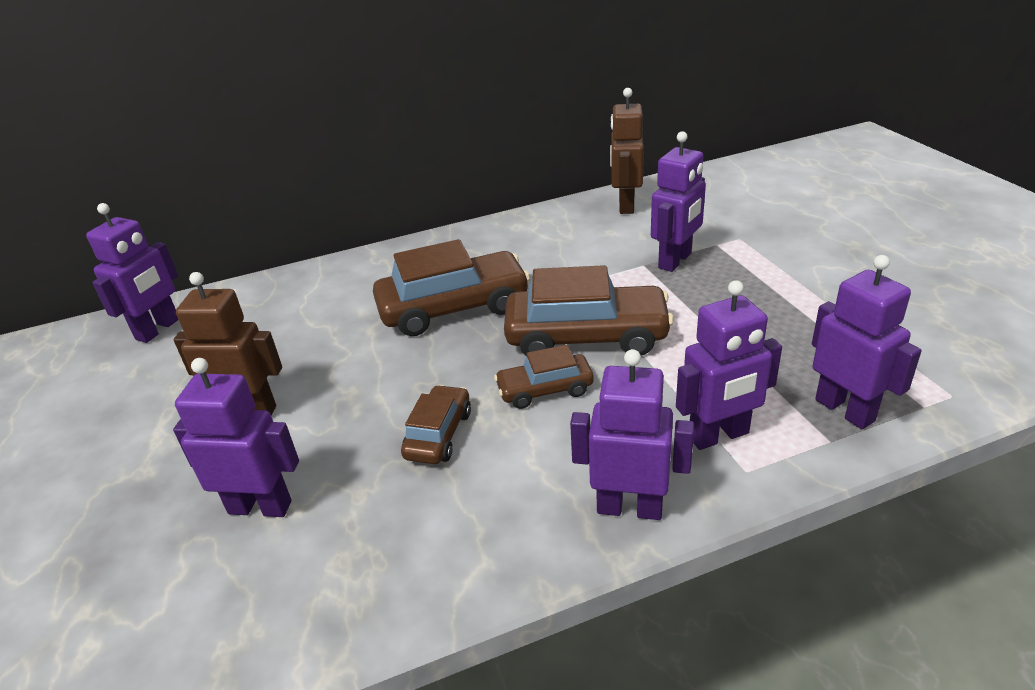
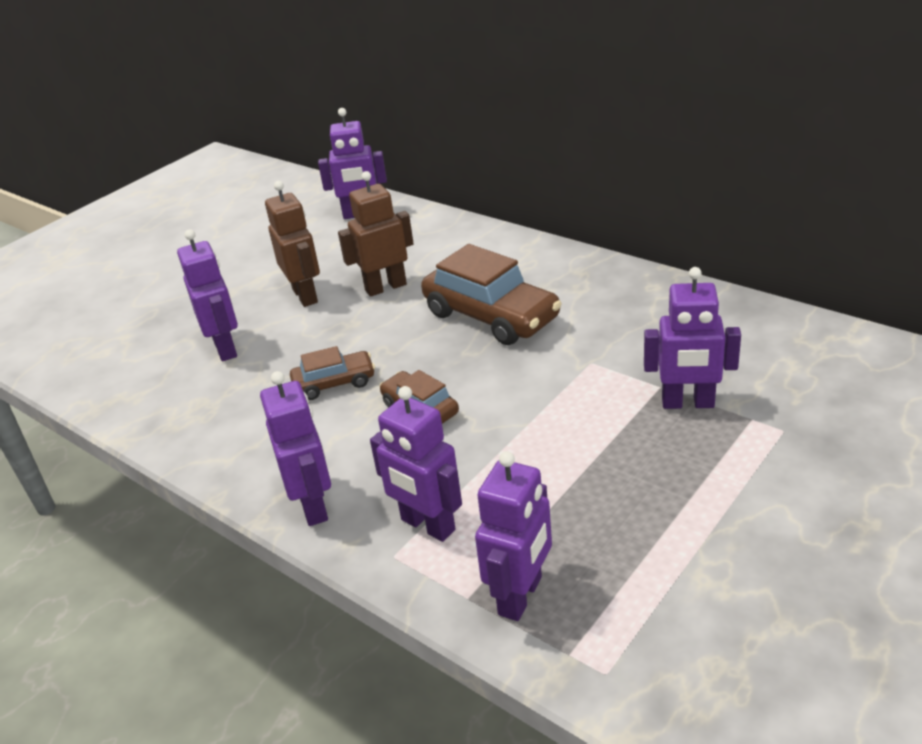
camera: 60 degrees right, 0 degrees up
brown car [504,265,674,356] -> none
brown robot [610,88,644,214] -> brown robot moved to [338,171,414,297]

